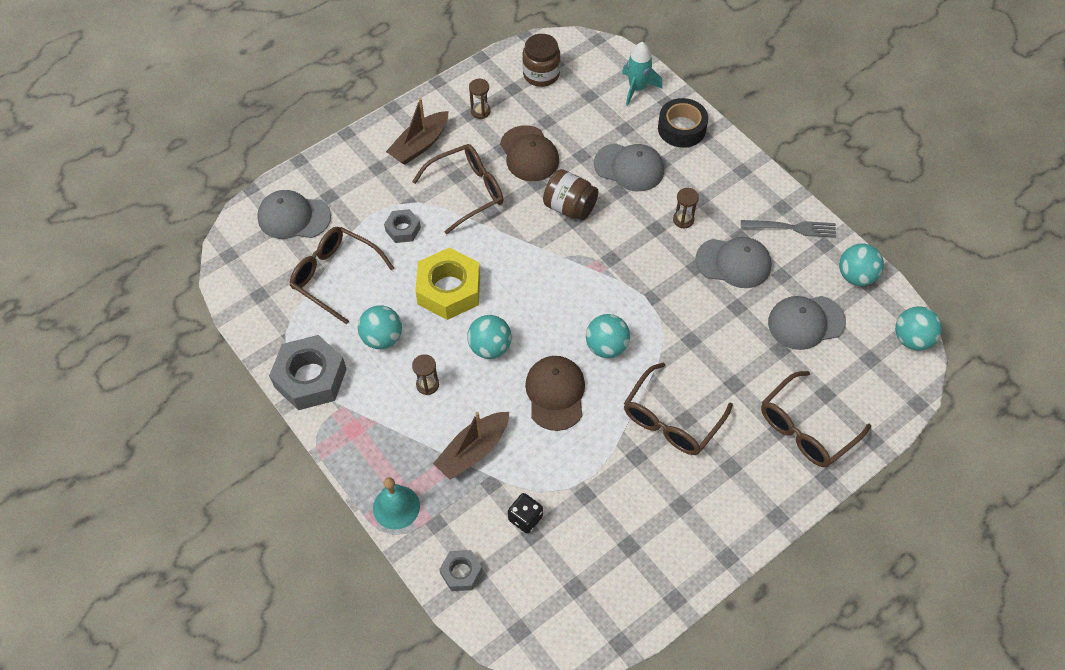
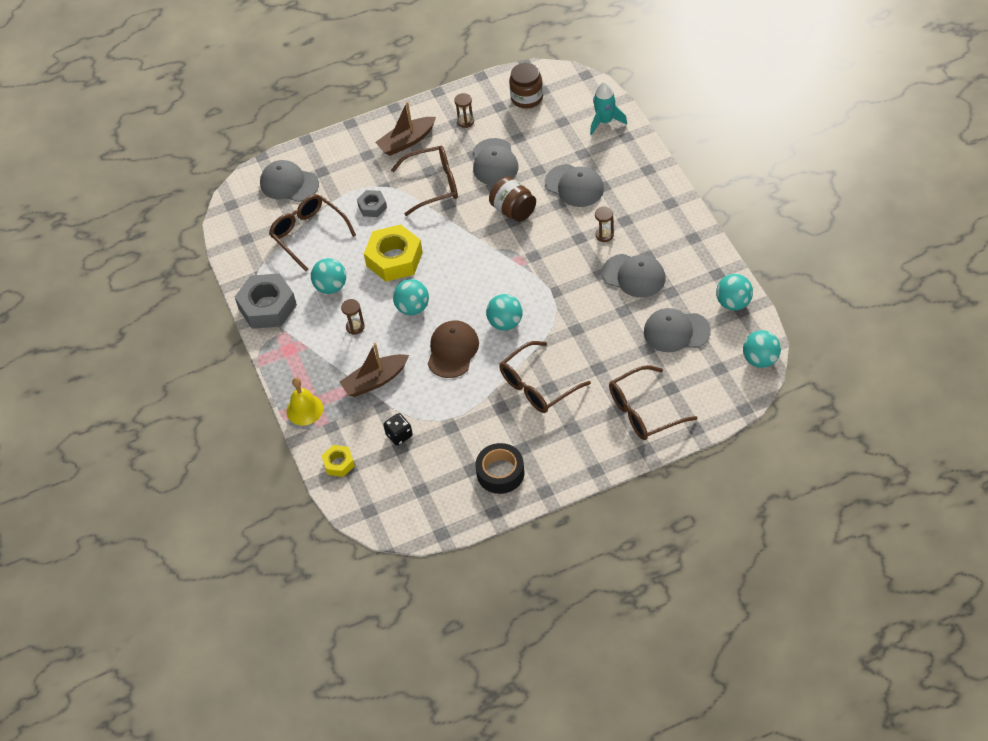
camera: 20 degrees right, 5 degrees down
turquoise bell [373,477,420,530] -> yellow bell [287,378,323,426]
grey nut [439,550,482,591] -> yellow nut [322,445,355,477]
brown cap [500,125,559,181] -> grey cap [473,138,519,185]
black tape [658,98,708,148] -> black tape moved to [475,443,525,494]
grey fork [741,220,836,238] -> none

